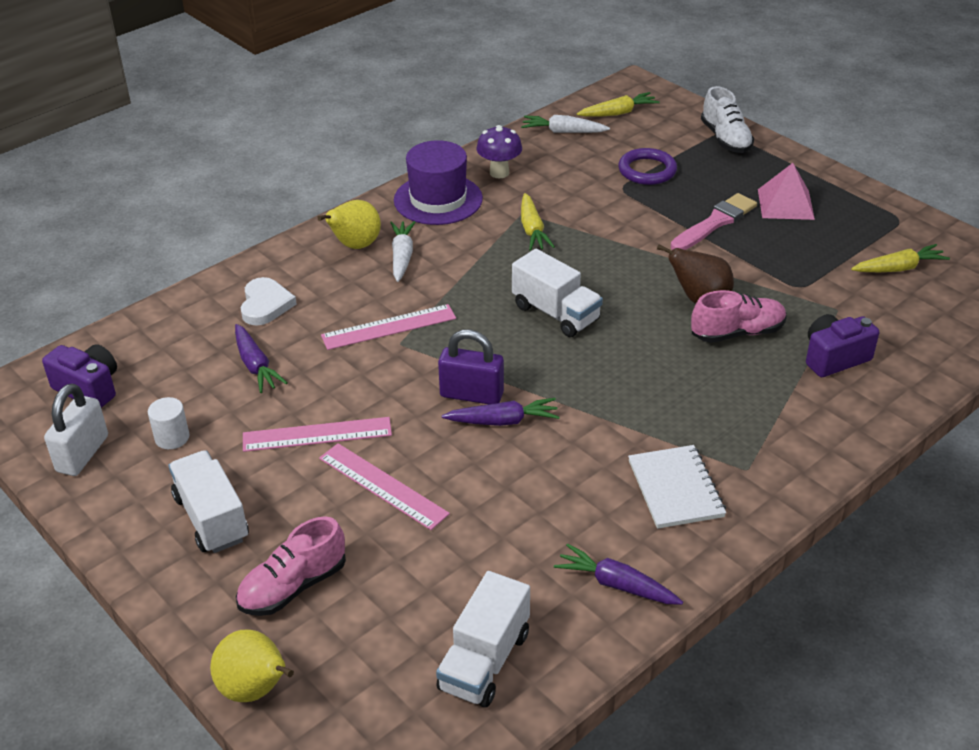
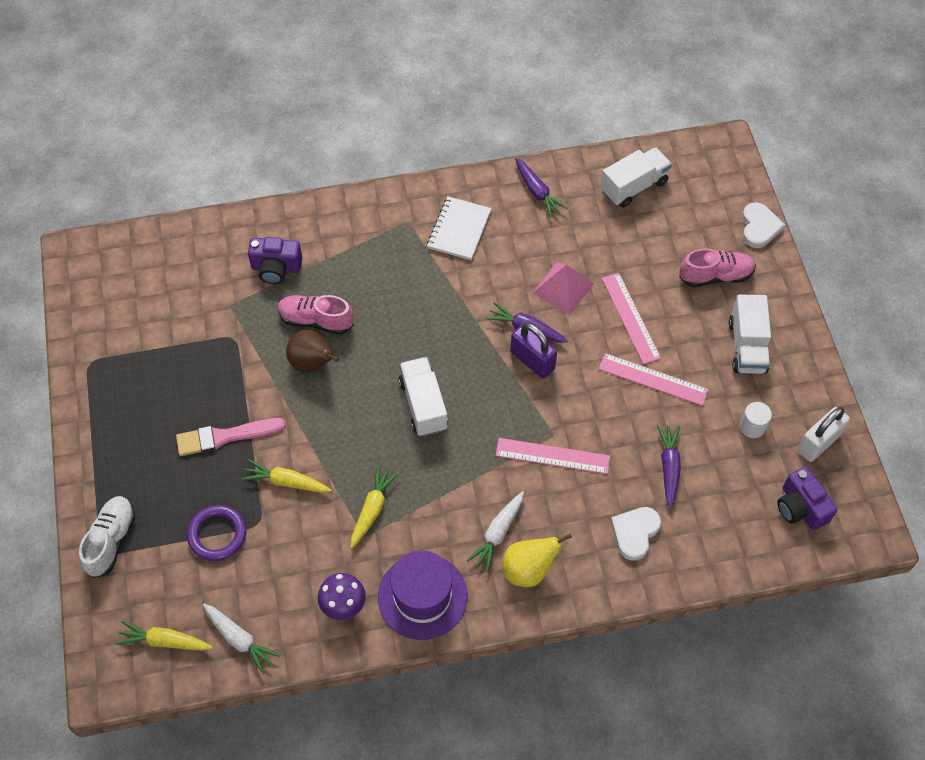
camera: 150 degrees left, 20 degrees up
yellow pear [210,630,294,702] -> white heart [742,202,785,248]
pink pyramid [758,163,815,220] -> pink pyramid moved to [533,262,594,315]
yellow carrot [851,244,950,272] -> yellow carrot moved to [241,459,332,493]

